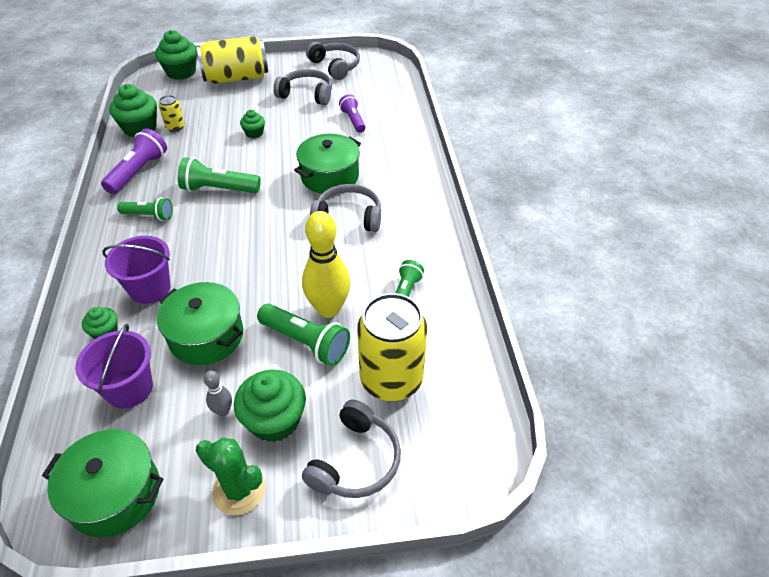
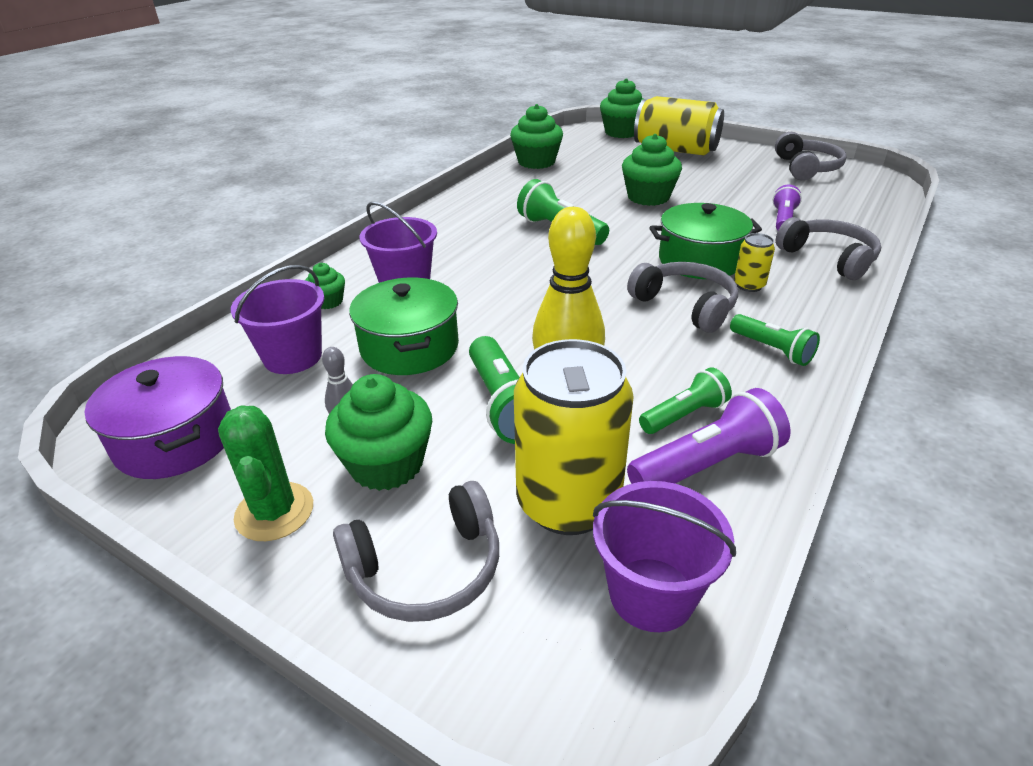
camera: 40 degrees right, 10 degrees down
green pot [42,429,163,537] -> purple pot [84,356,231,479]
purple flashlight [101,128,167,194] -> purple flashlight moved to [627,388,791,484]
green flashlight [117,197,173,221] -> green flashlight moved to [730,314,820,366]
yellow can [159,95,184,132] -> yellow can moved to [734,233,775,292]
green cupcake [240,110,265,138] -> green cupcake [622,134,682,206], size x1.85
grey headphones [273,69,332,105] -> grey headphones moved to [776,217,881,280]
none -> purple bucket [593,481,736,632]

